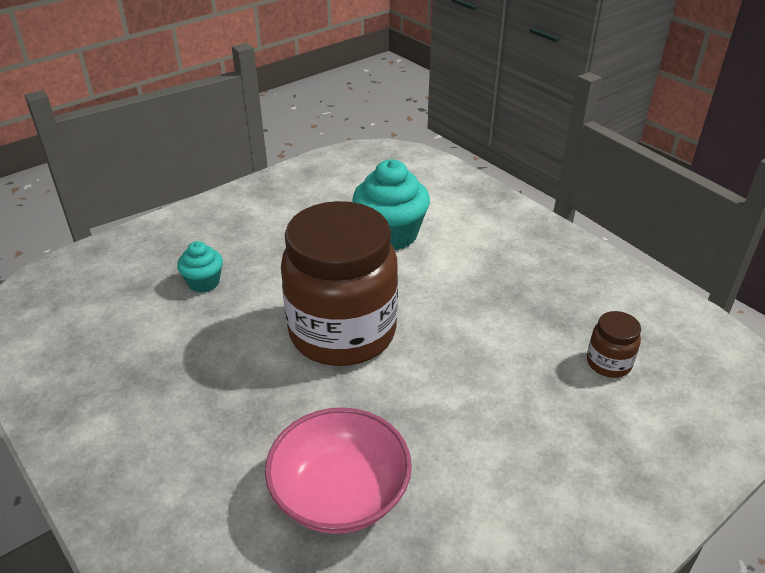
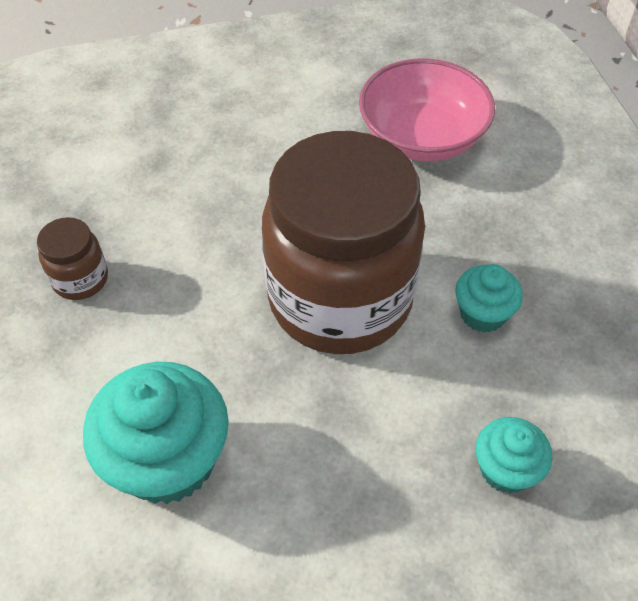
camera: 155 degrees left, 15 degrees up
brown jar [587,311,641,378] -> brown jar moved to [37,217,108,300]
none -> turquoise cupcake [455,264,523,333]

